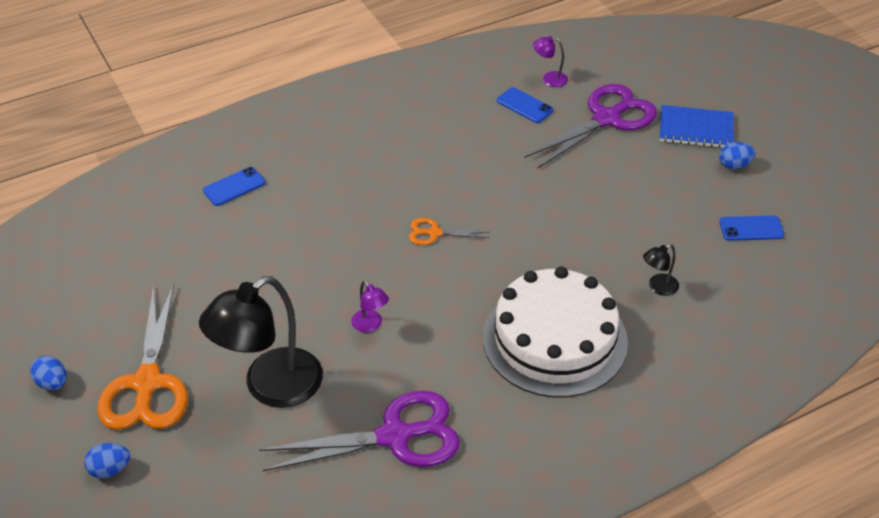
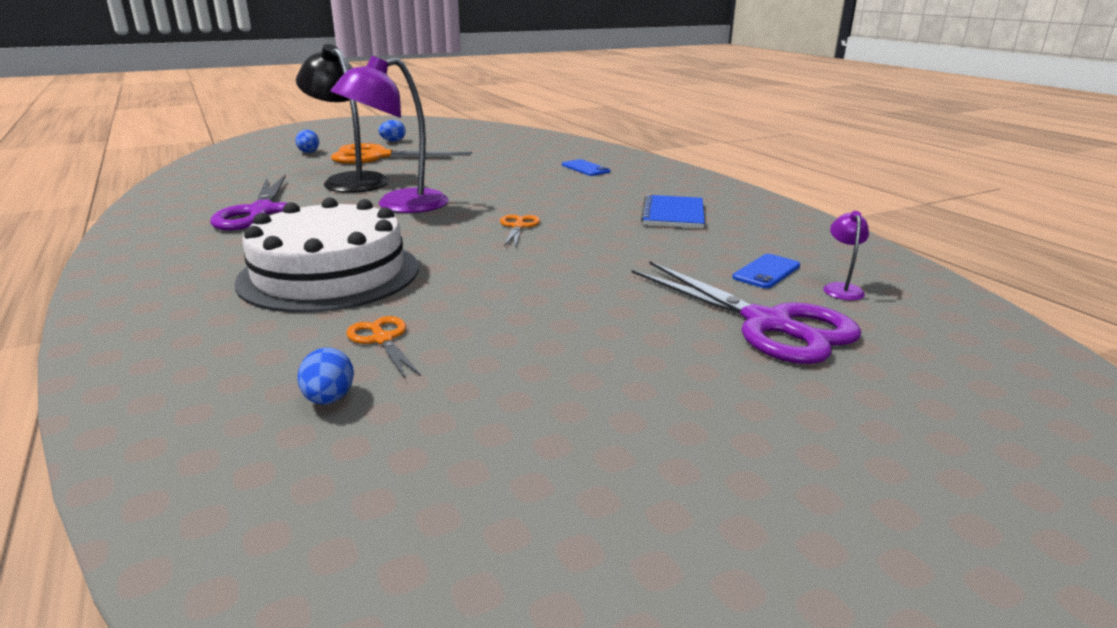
camera: 90 degrees right, 20 degrees down
purple lamp [351,281,389,333] -> purple lamp [330,56,448,213], size x2.39
black lamp [643,244,679,296] -> orange scissors [346,316,421,378]
blue notebook [660,105,734,148] -> blue notebook moved to [641,194,705,228]
blue egg [719,142,755,169] -> blue egg moved to [298,348,354,404]
blue phone [719,215,784,241] -> none

